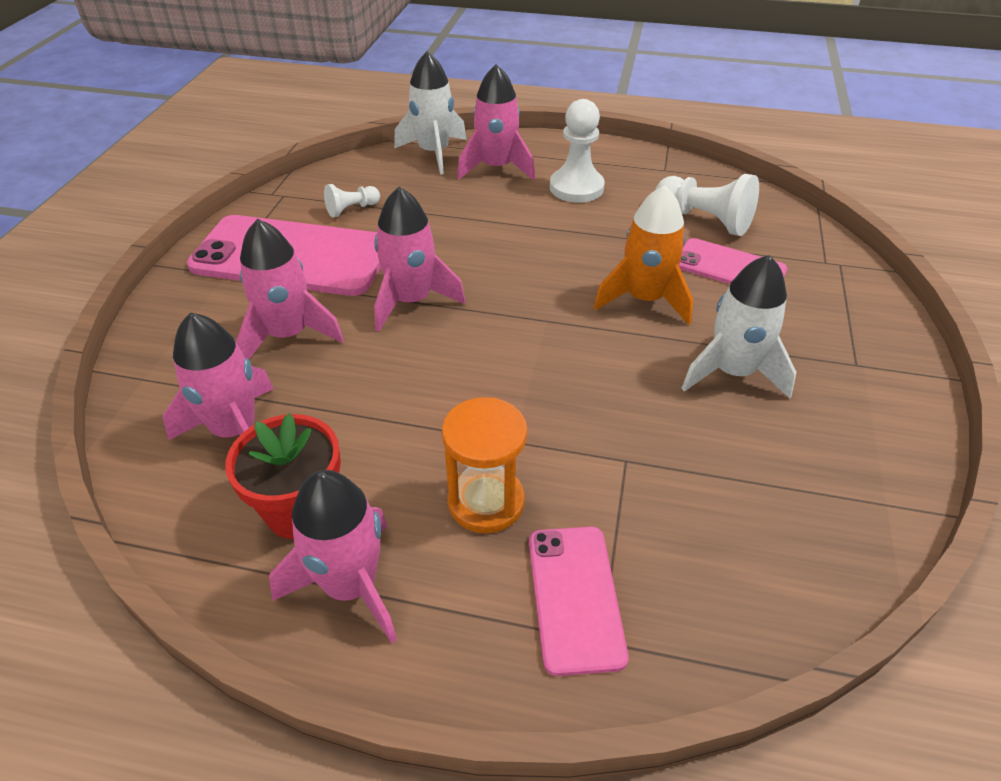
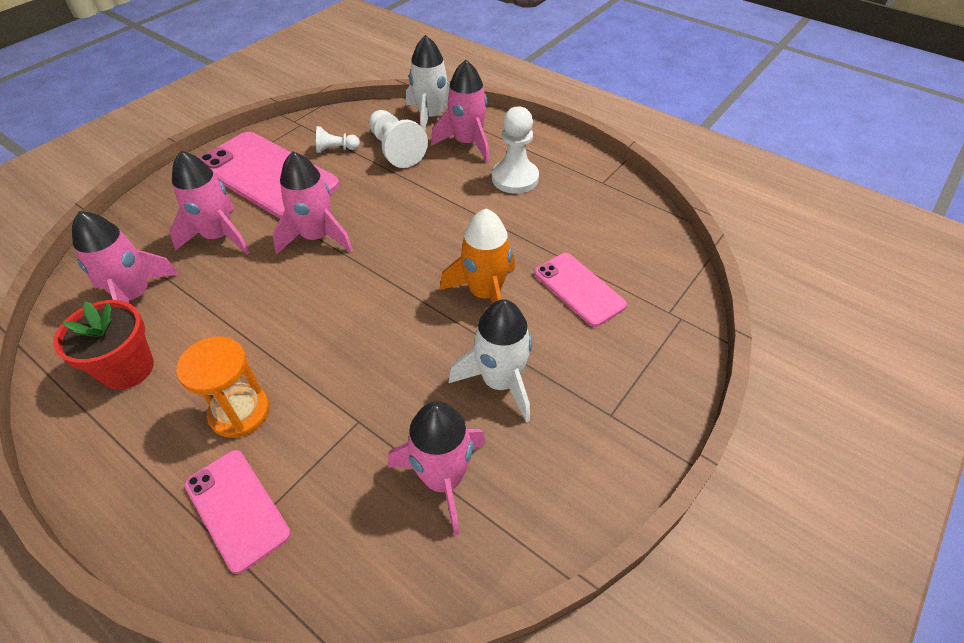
camera: 25 degrees right, 5 degrees up
pink rocket [269,470,397,643] -> pink rocket moved to [388,401,486,536]
pink phone [529,527,629,676] -> pink phone turned 60 degrees counterclockwise [184,450,291,574]
white pawn [655,174,759,236] -> white pawn moved to [369,110,428,168]

